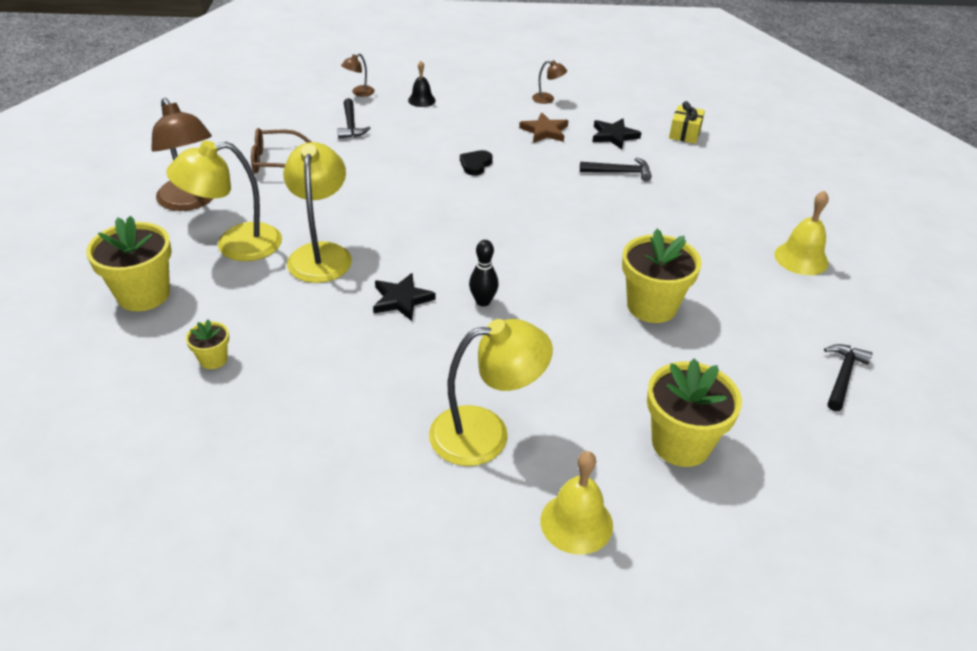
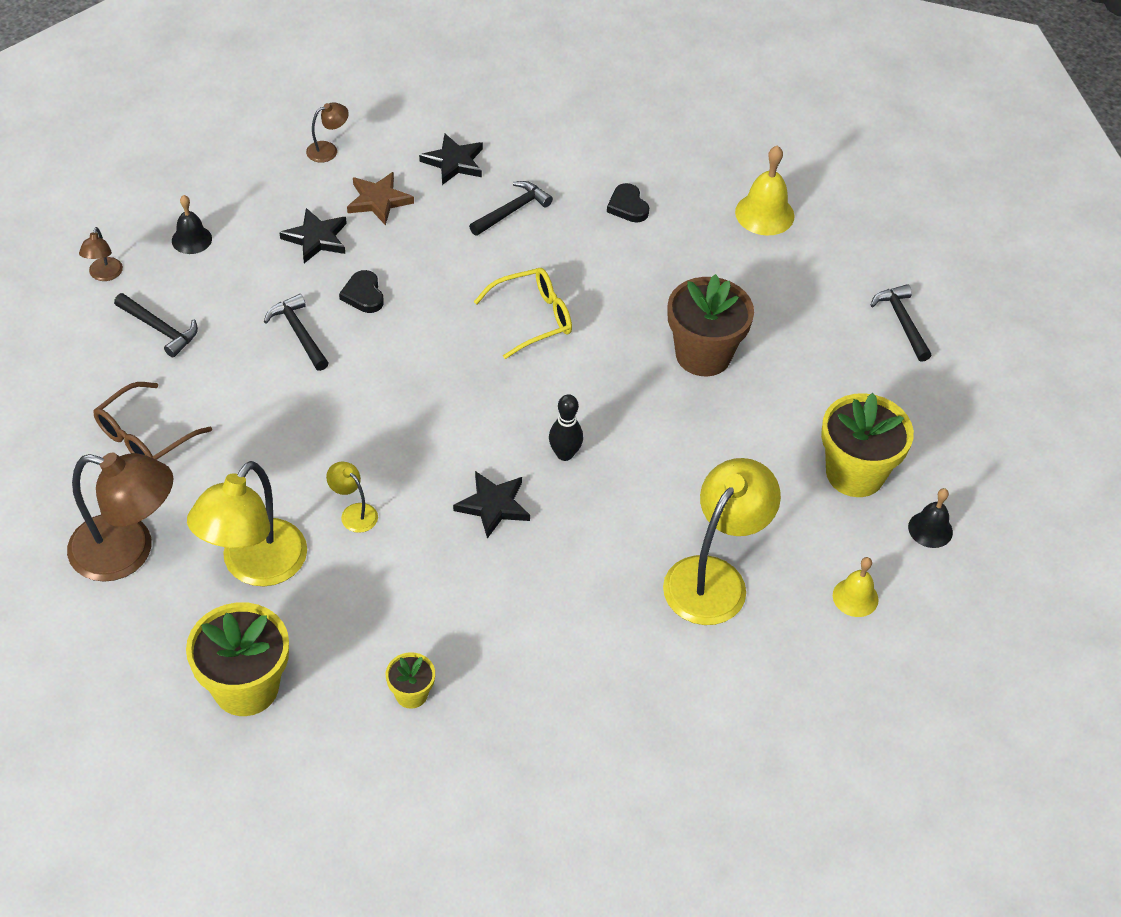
camera: 45 degrees left, 10 degrees up
yellow lamp [283,142,352,283] -> yellow lamp [326,462,378,533], size x0.45
yellow bell [540,451,613,555] -> yellow bell [833,557,879,617], size x0.65
yellow flower pot [622,229,702,323] -> brown flower pot [668,274,754,376]
yellow gift [669,101,705,144] -> none
none -> black hammer [264,294,329,371]
none -> black star [279,208,347,263]
none -> yellow glasses [474,268,572,359]
none -> black heart [607,183,649,223]
none -> black bell [908,488,953,548]

